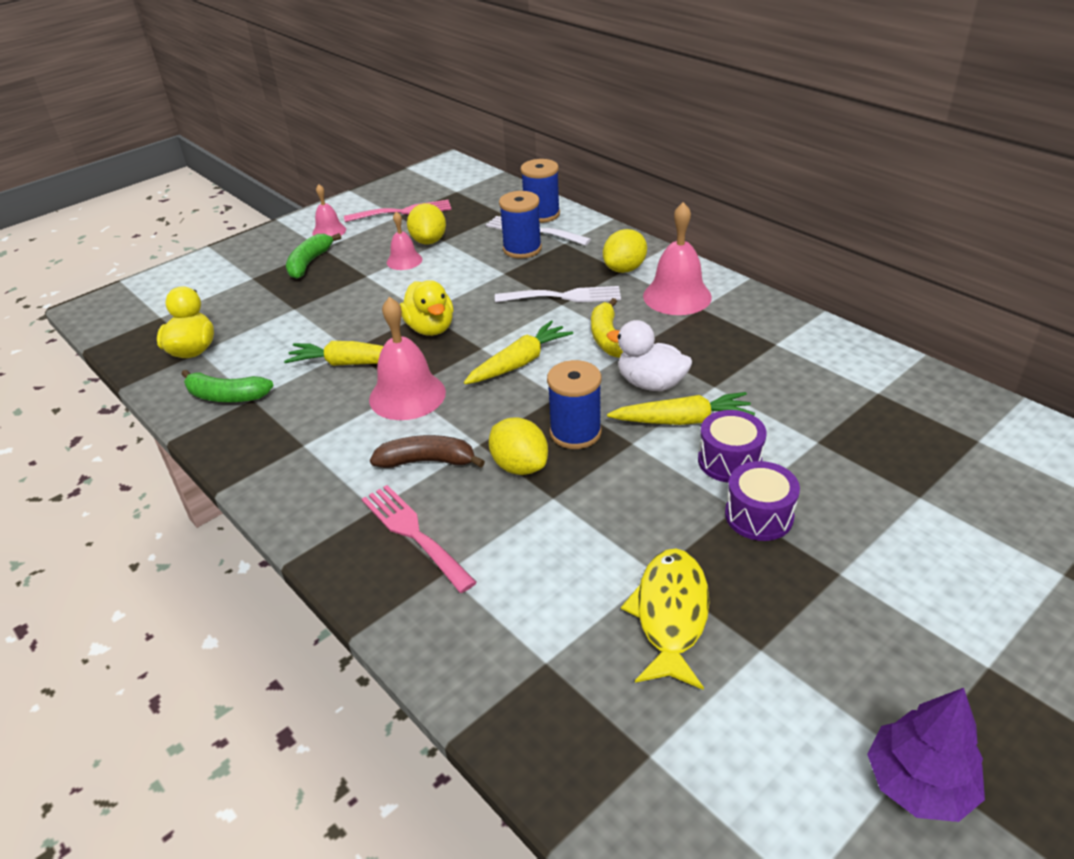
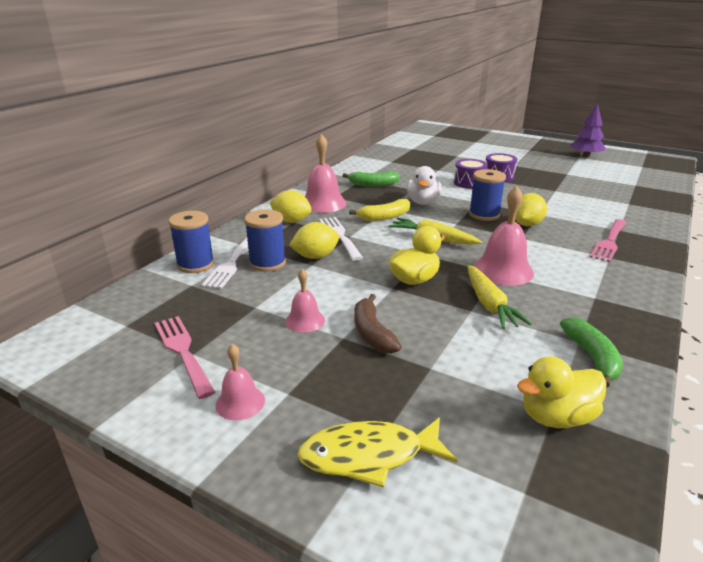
camera: 110 degrees left, 10 degrees down
green banana [286,233,341,279] -> green banana moved to [342,172,400,187]
brown banana [370,435,485,468] -> brown banana moved to [355,294,402,354]
yellow lemon [407,203,446,244] -> yellow lemon moved to [289,222,339,259]
yellow carrot [607,392,755,425] -> none
yellow fish [621,548,710,690] -> yellow fish moved to [297,417,457,488]

